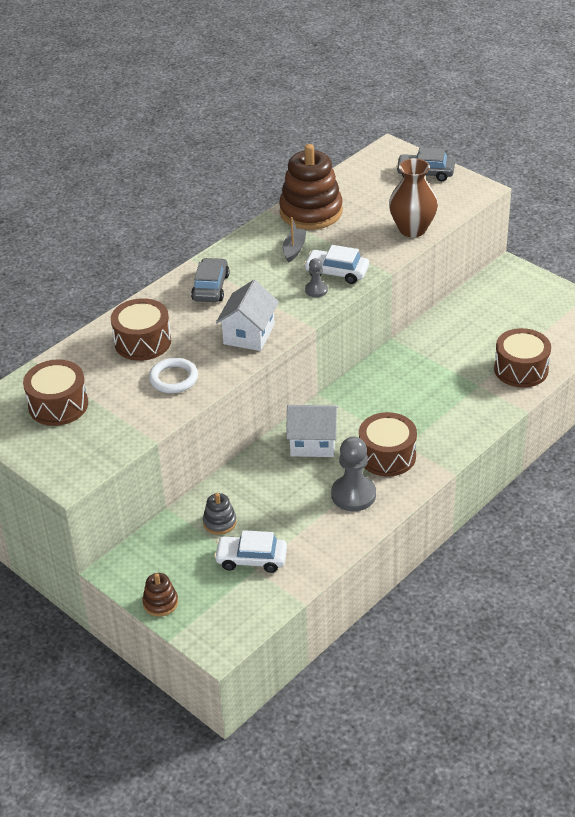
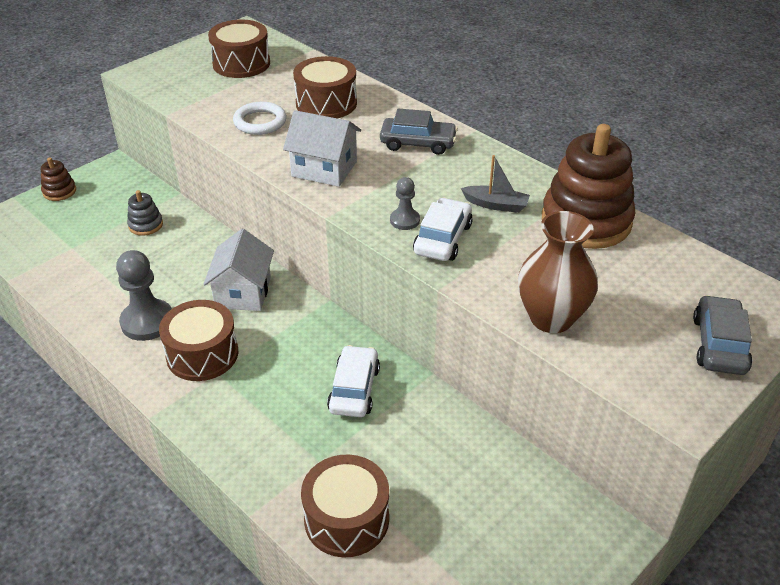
camera: 90 degrees right, 0 degrees up
white car [214,530,287,573] -> white car moved to [327,345,380,417]

